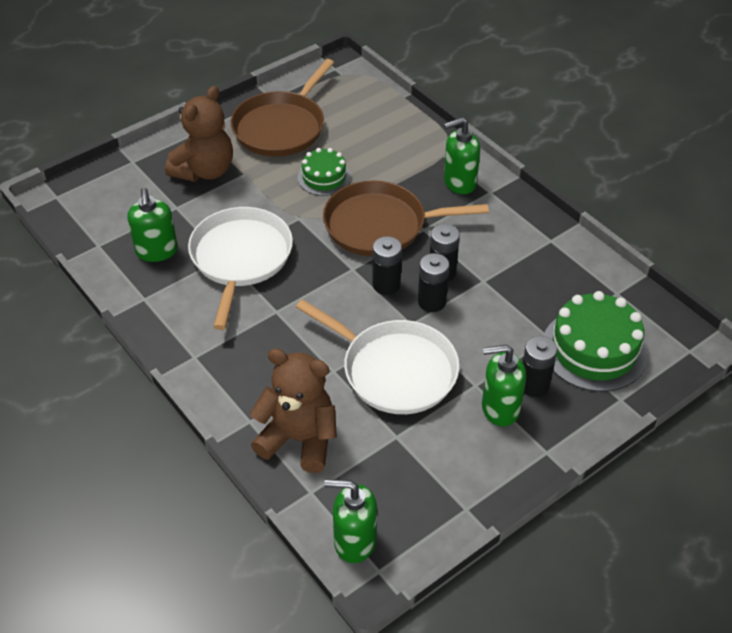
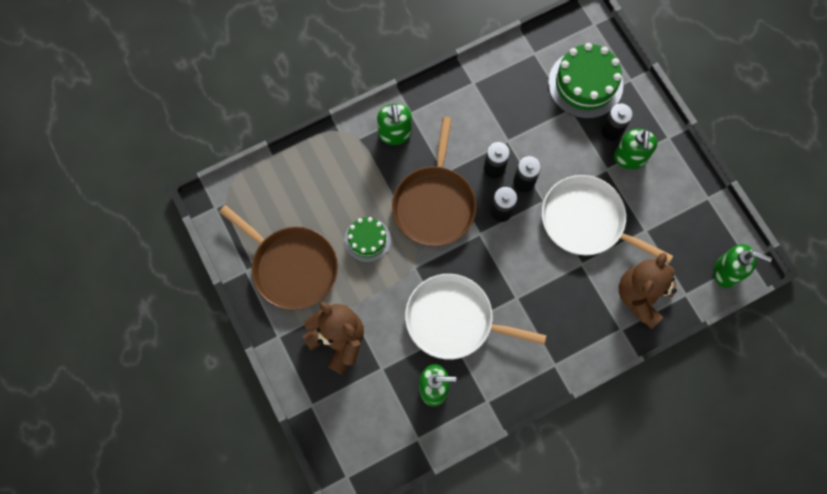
camera: 80 degrees left, 25 degrees up
white pan [296,299,459,414] -> white pan turned 105 degrees counterclockwise [542,175,673,264]
green soap dispenser [324,479,377,563] -> green soap dispenser turned 90 degrees counterclockwise [713,244,772,288]

